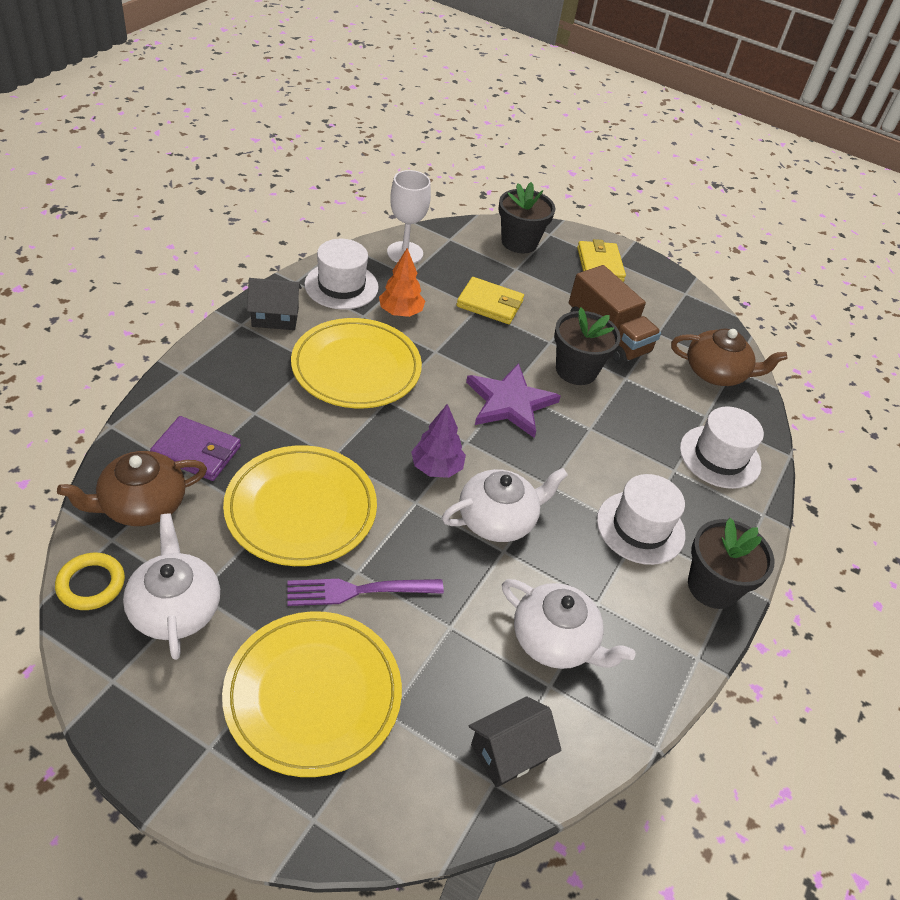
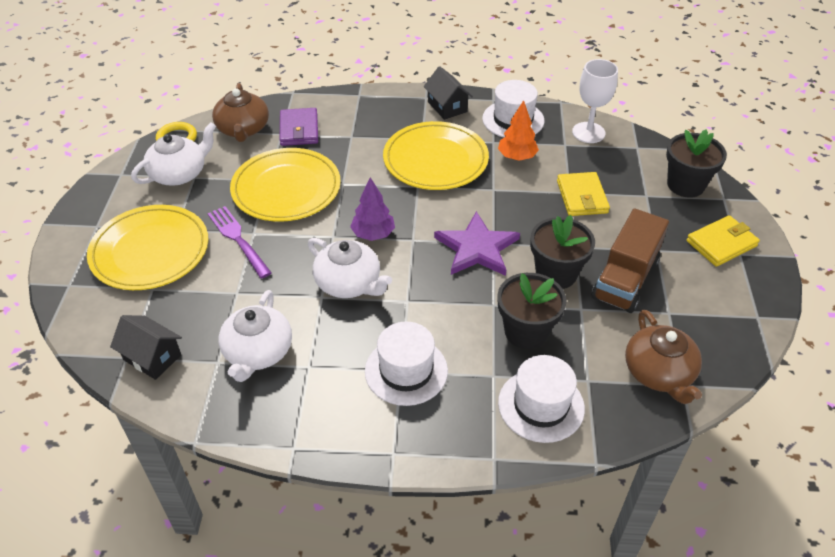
camera: 70 degrees right, 0 degrees up
brown teapot [57,451,207,526] -> brown teapot turned 135 degrees counterclockwise [212,83,269,142]
black flower pot [688,518,774,609] -> black flower pot moved to [498,273,567,349]

